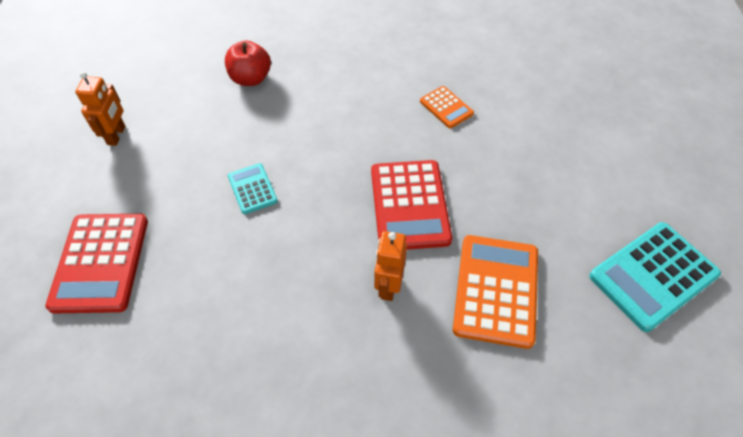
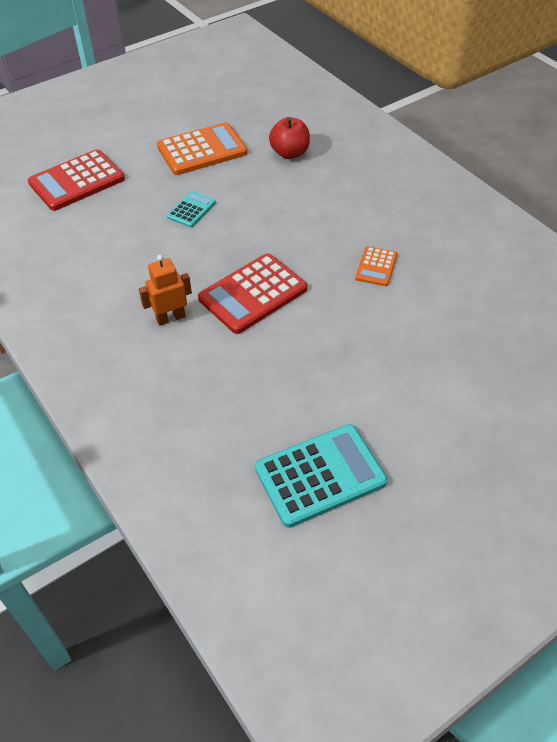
camera: 55 degrees right, 5 degrees down
orange robot [75,72,125,146] -> none
orange calculator [453,235,538,349] -> orange calculator moved to [157,122,247,175]
turquoise calculator [589,222,721,332] -> turquoise calculator turned 135 degrees clockwise [255,424,388,528]

